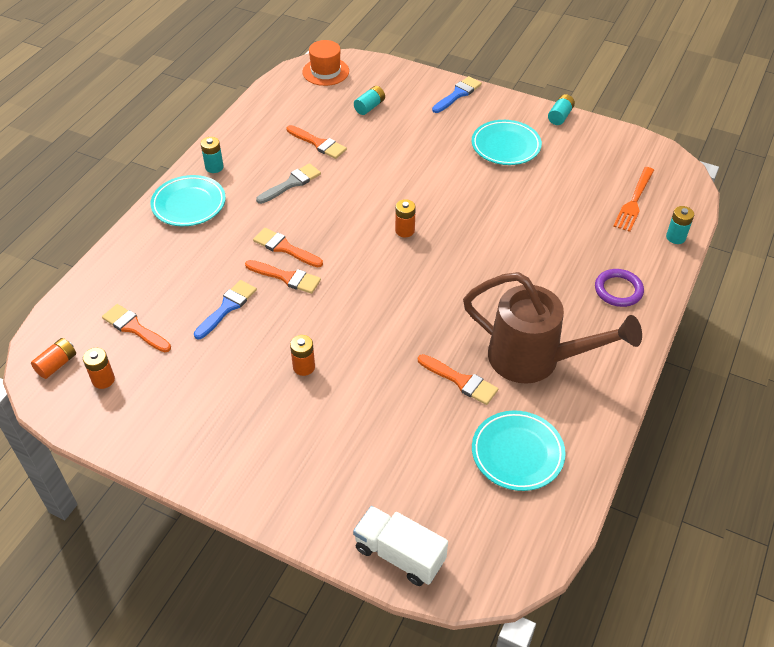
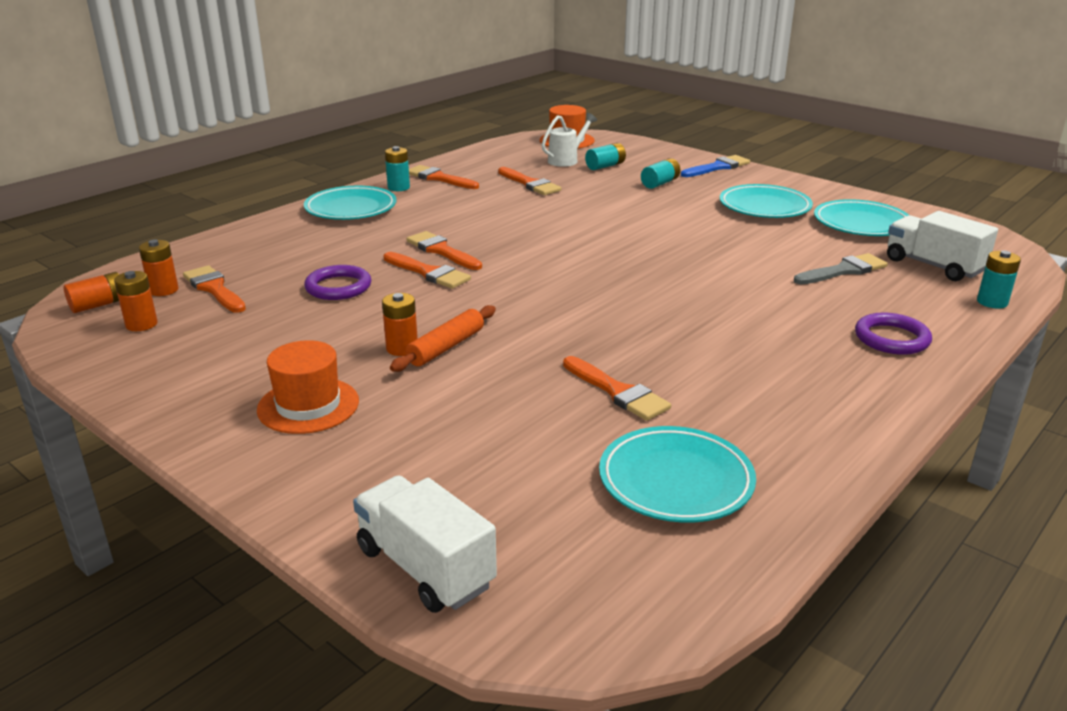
camera: 15 degrees right, 20 degrees down
blue brush [194,280,257,340] -> purple ring [304,265,371,300]
grey brush [256,163,321,204] -> grey brush moved to [794,253,888,284]
orange battery [395,199,416,237] -> orange battery moved to [139,240,178,296]
brown watering can [463,272,642,384] -> none
turquoise battery [548,94,575,125] -> turquoise battery moved to [641,158,681,189]
orange fork [613,167,654,232] -> white truck [887,211,998,281]
none -> orange hat [257,340,359,434]
none -> orange rolling pin [390,305,496,372]
none -> orange brush [409,165,479,189]
none -> white watering can [541,113,597,167]
none -> turquoise plate [814,199,910,236]

